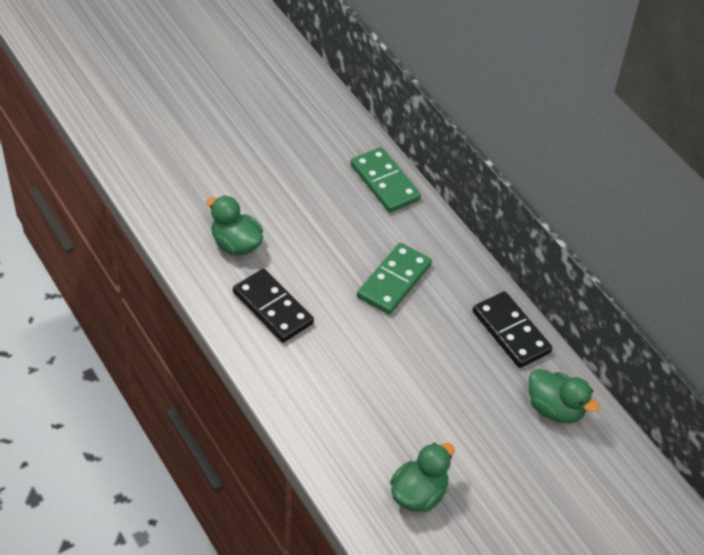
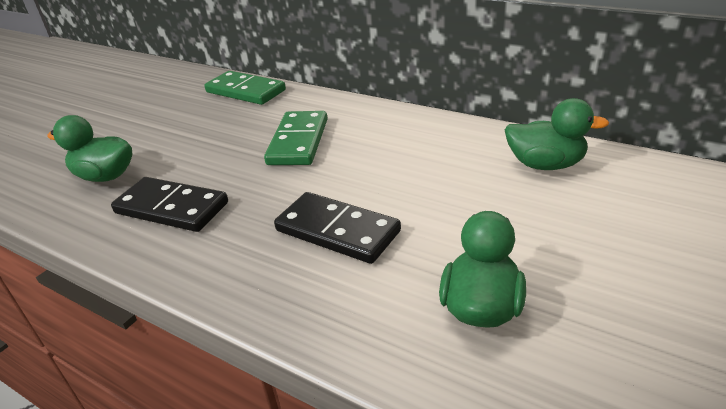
camera: 20 degrees left, 15 degrees down
black domino [472,291,552,368] -> black domino moved to [274,192,401,264]

